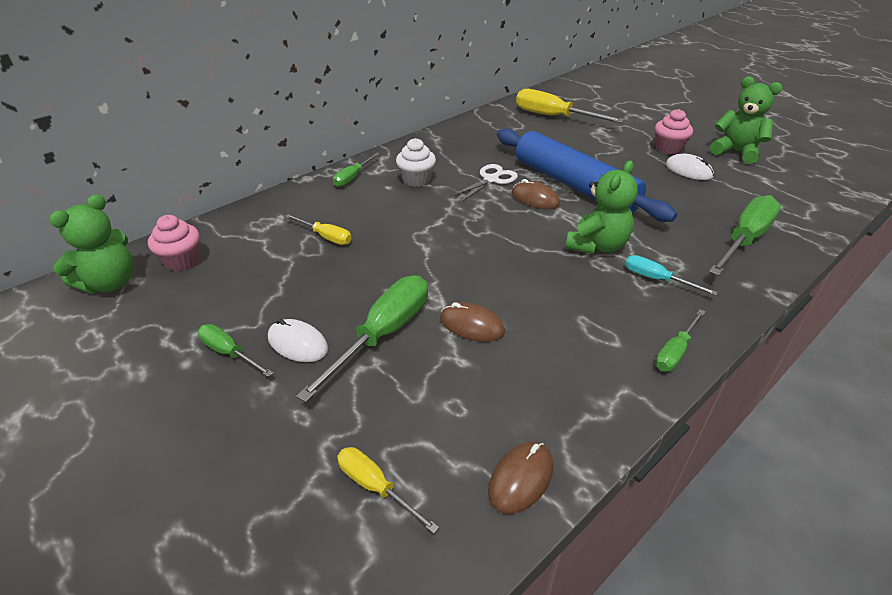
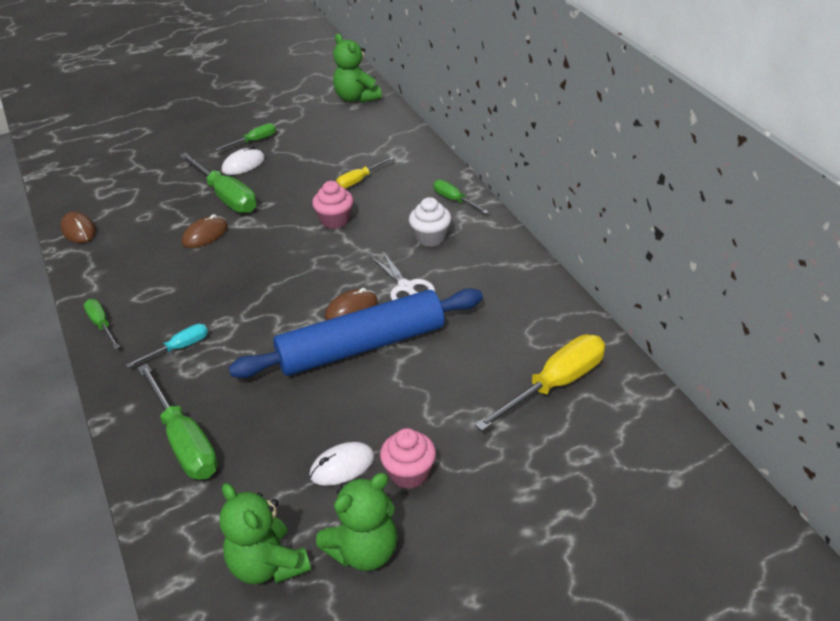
camera: 110 degrees right, 0 degrees up
pink cupcake [148,215,200,271] -> pink cupcake moved to [312,181,353,229]
yellow screwdriver [337,447,439,534] -> none
green teddy bear [565,160,638,254] -> green teddy bear moved to [220,483,311,584]

